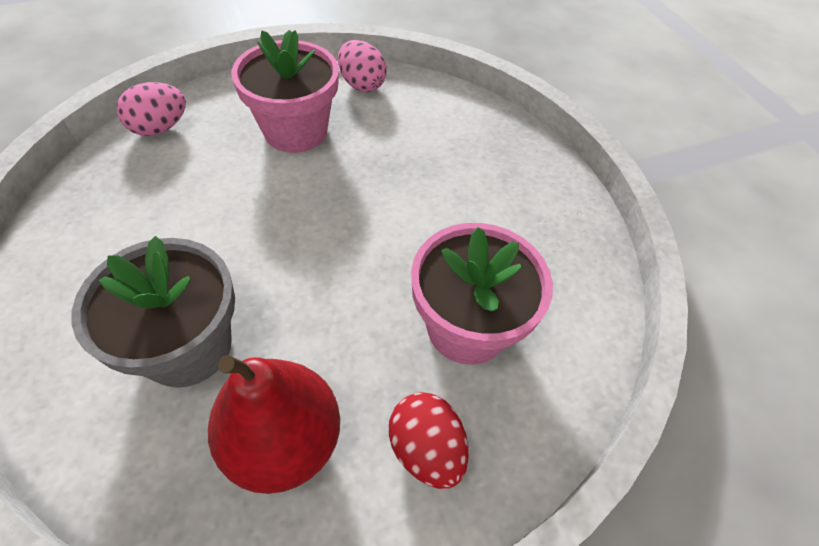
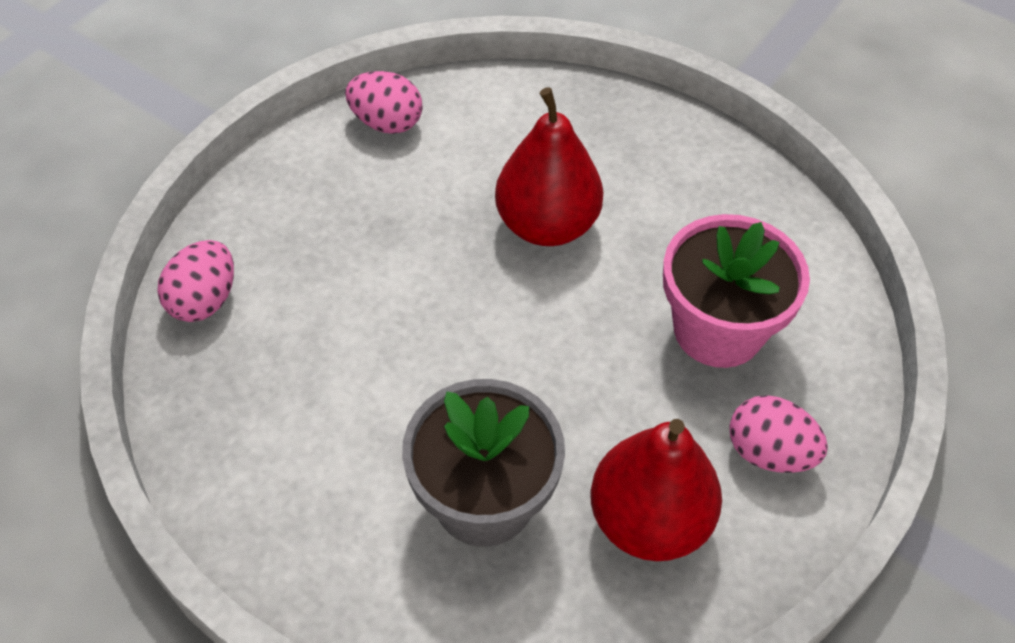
camera: 30 degrees left, 0 degrees up
pink flower pot [231,30,339,153] -> none
red egg [389,392,469,489] -> pink egg [729,395,828,473]
none -> red pear [495,87,603,246]

